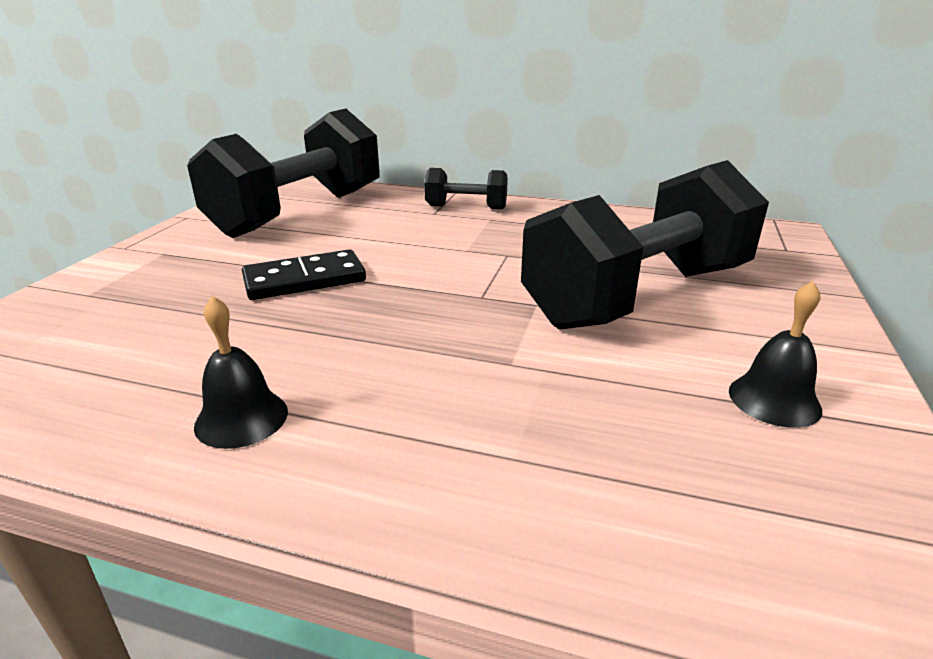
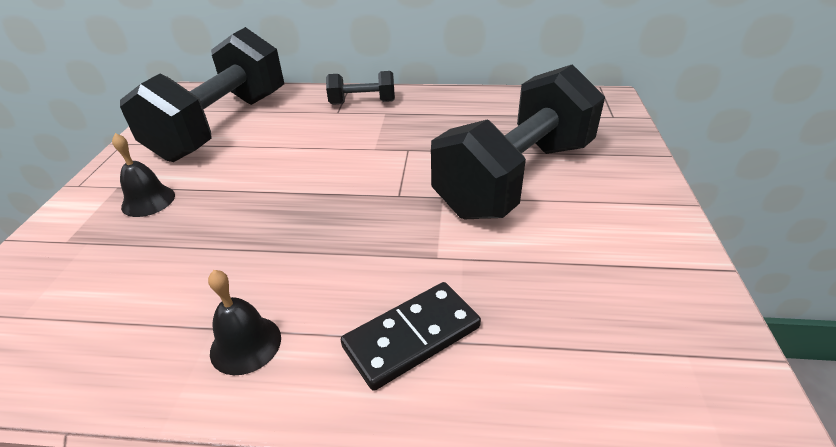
camera: 10 degrees left, 10 degrees up
black domino [242,249,366,300] -> black domino moved to [341,282,481,391]
black bell [729,281,822,428] -> black bell moved to [112,133,175,217]

